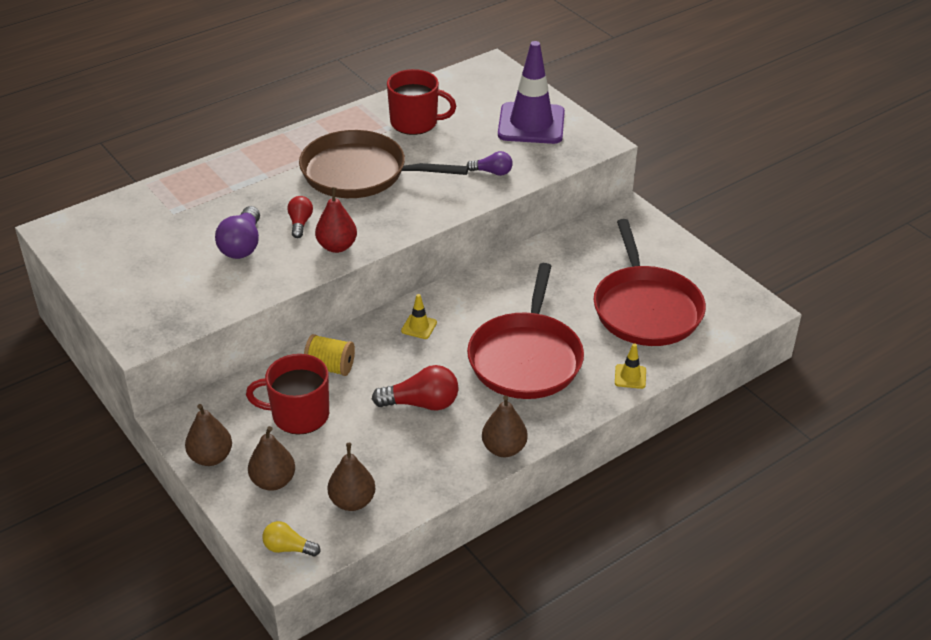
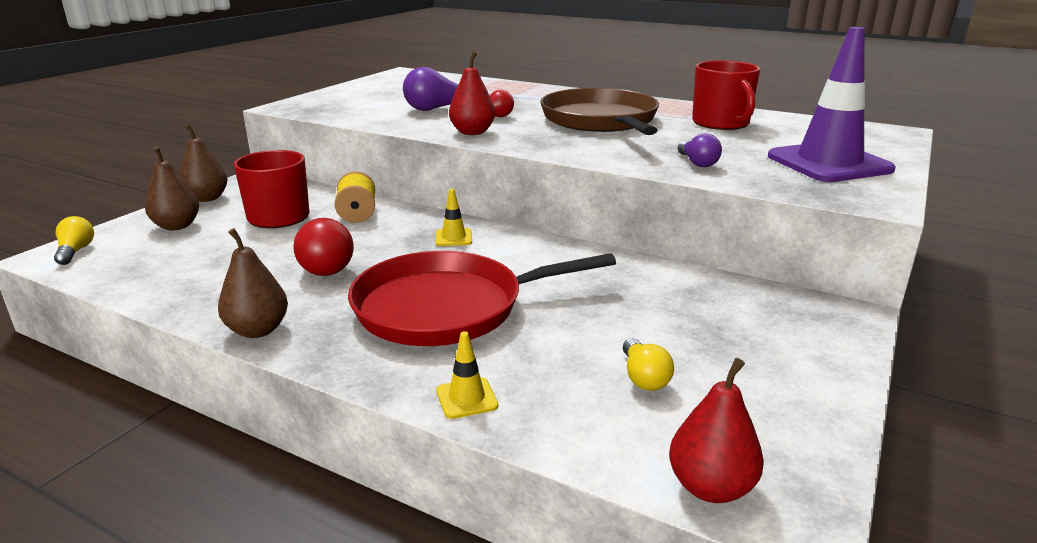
camera: 65 degrees right, 15 degrees down
brown pear [328,443,376,511] -> none
red pan [594,219,706,346] -> yellow light bulb [623,338,674,391]
none -> red pear [669,358,764,503]

